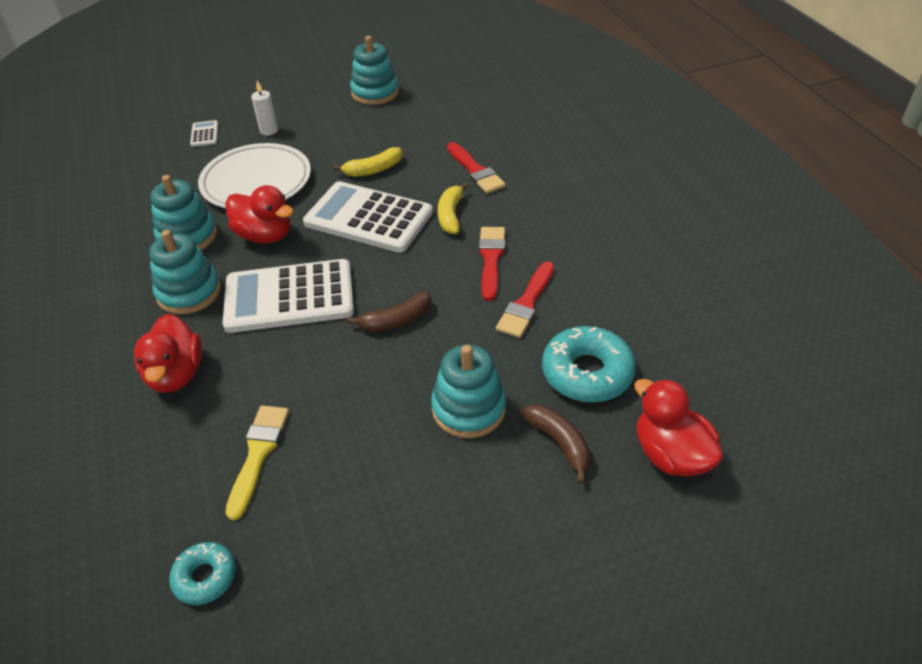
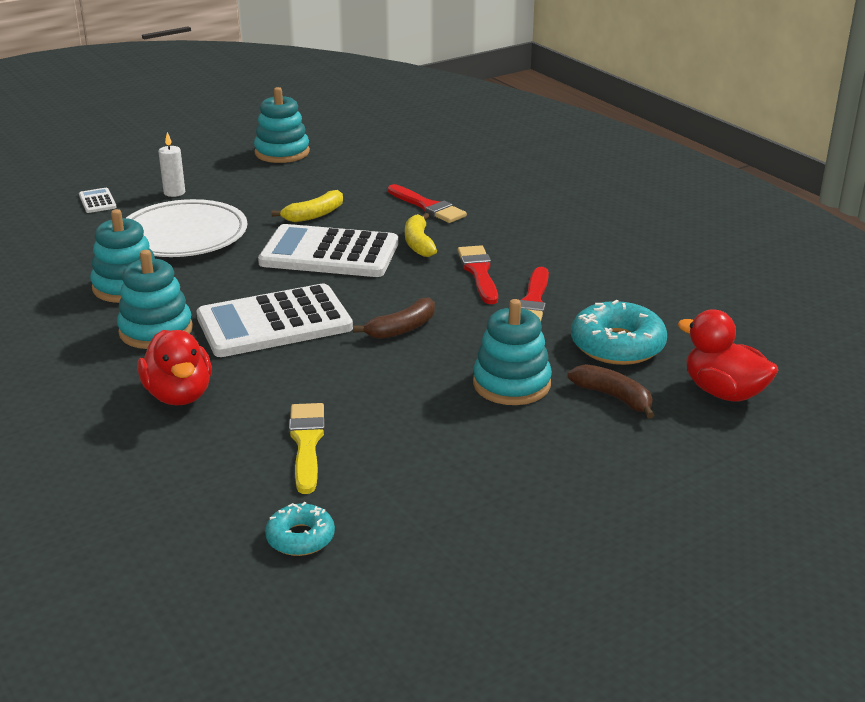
camera: 15 degrees left, 15 degrees down
red duck [225,185,294,243] -> none

